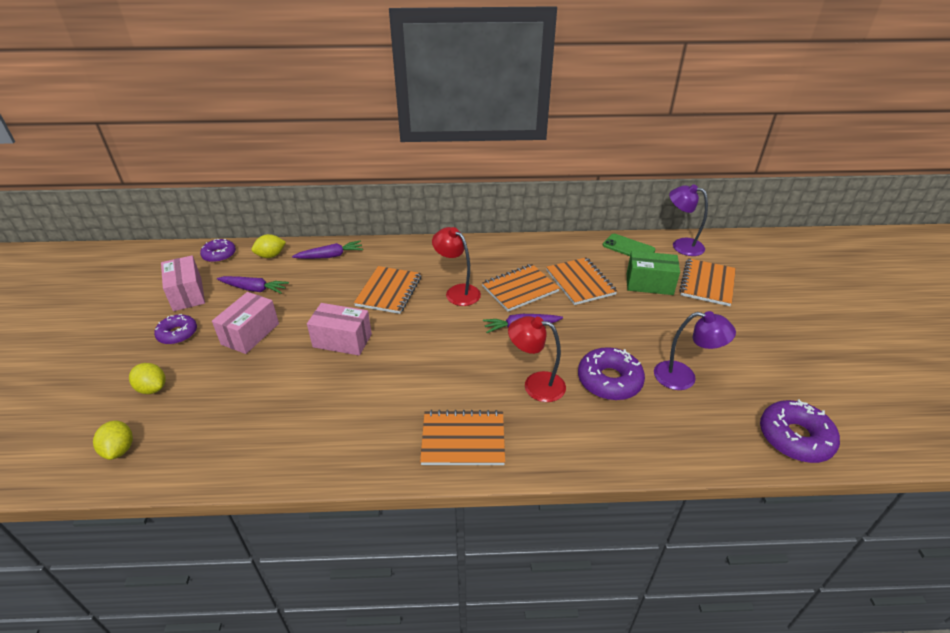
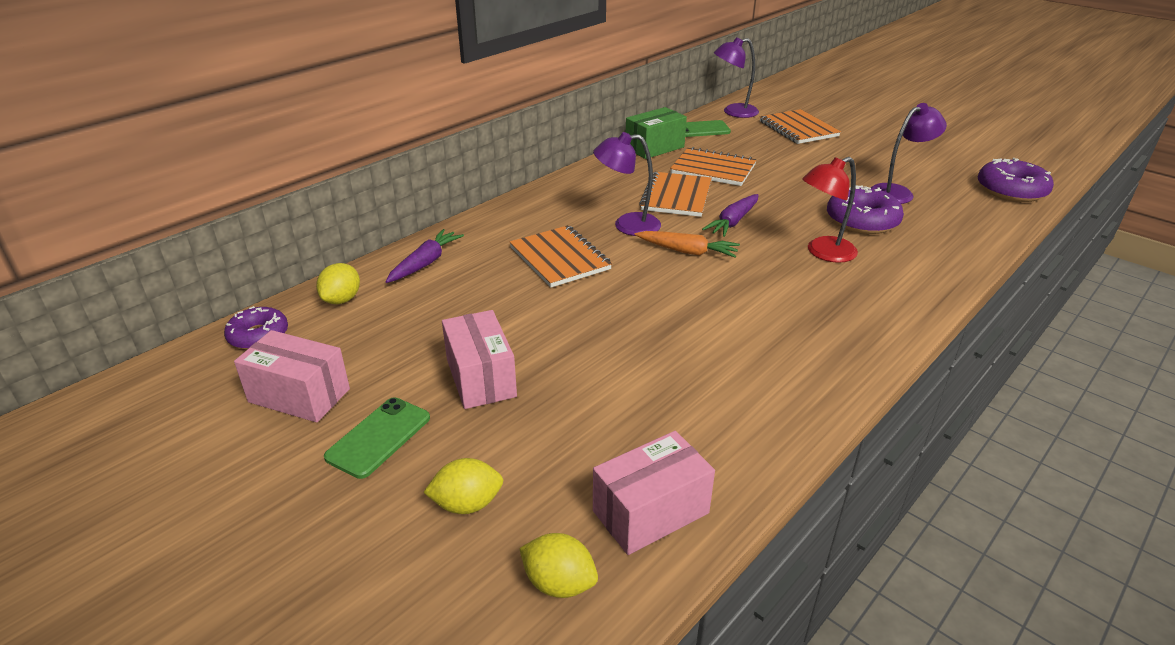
camera: 45 degrees left, 5 degrees down
purple donut [154,314,197,345] -> green phone [324,397,430,479]
purple carrot [217,276,289,294] -> none
pink box [307,303,372,356] -> pink box moved to [593,431,715,555]
orange notebook [420,410,505,465] -> none
red lamp [432,227,481,306] -> purple lamp [593,132,661,236]
green box [627,251,680,295] -> green box moved to [626,107,687,159]
none -> orange carrot [634,231,740,258]

